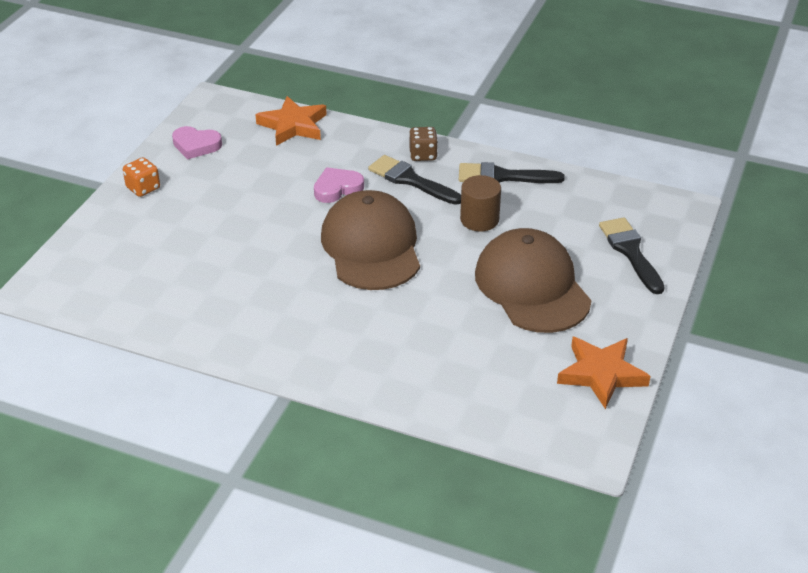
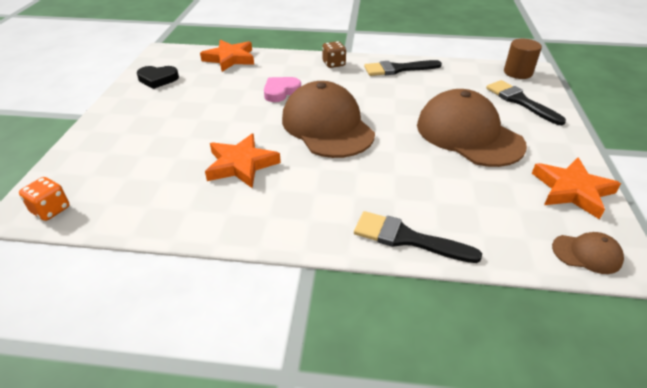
camera: 15 degrees left, 0 degrees up
orange dice [123,157,160,197] -> orange dice moved to [19,177,70,221]
pink heart [172,126,222,159] -> black heart [137,66,179,89]
black brush [368,155,461,205] -> black brush moved to [354,211,482,263]
brown cylinder [460,175,501,232] -> brown cylinder moved to [504,39,542,79]
none -> orange star [205,133,281,188]
none -> brown cap [552,232,624,274]

